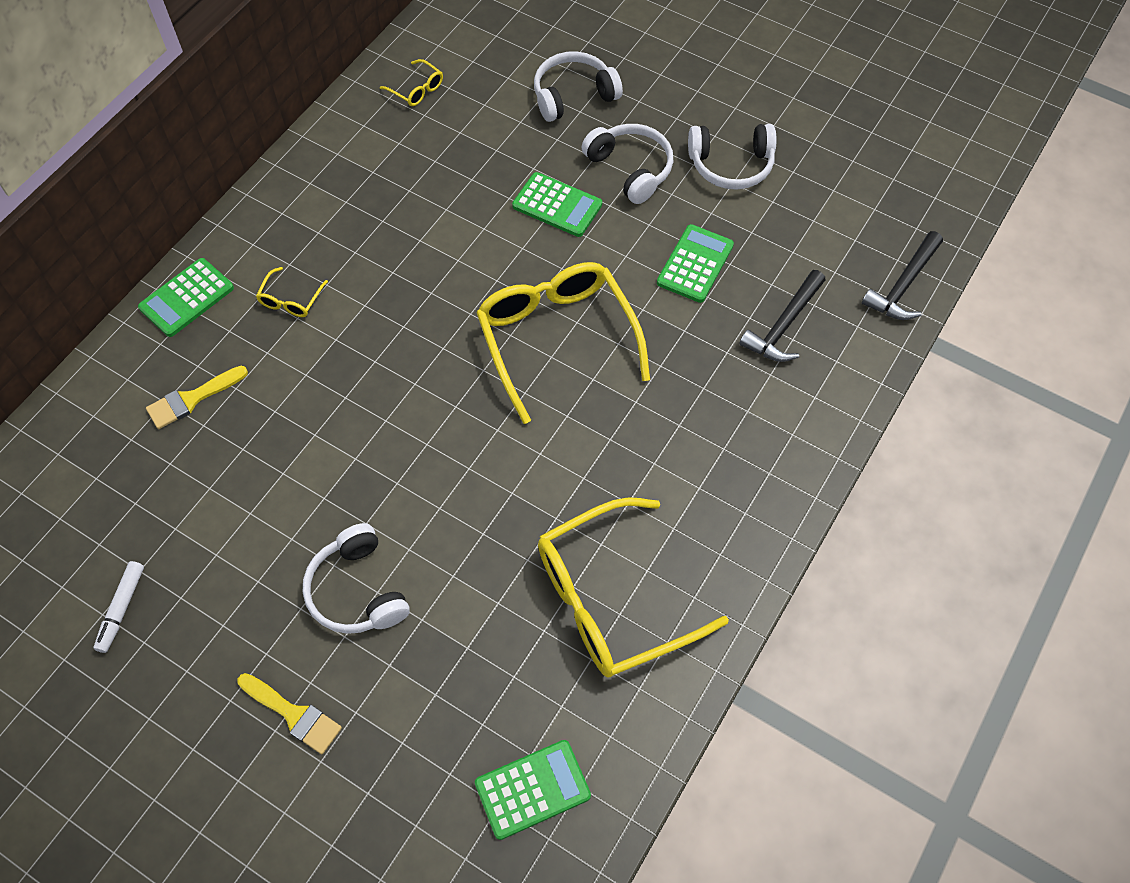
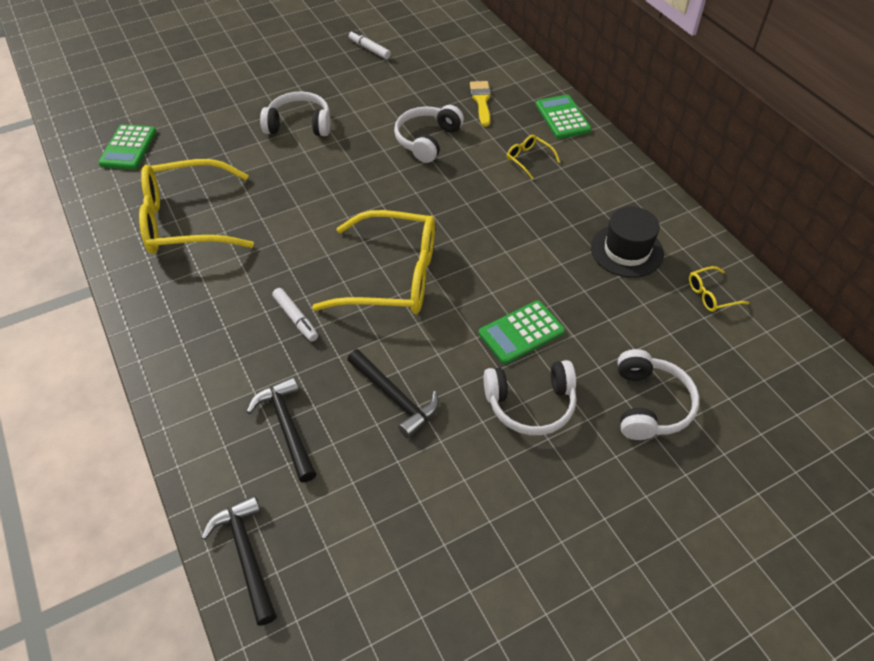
camera: 120 degrees right, 10 degrees down
yellow brush [237,673,342,754] -> none
yellow glasses [538,497,729,678] -> yellow glasses turned 105 degrees counterclockwise [139,159,254,254]
green calculator [657,224,734,303] -> black hammer [347,349,439,438]
white headphones [688,124,777,190] -> white headphones moved to [394,105,464,163]
none -> white marker [272,288,318,342]
none -> black hat [591,207,664,278]

